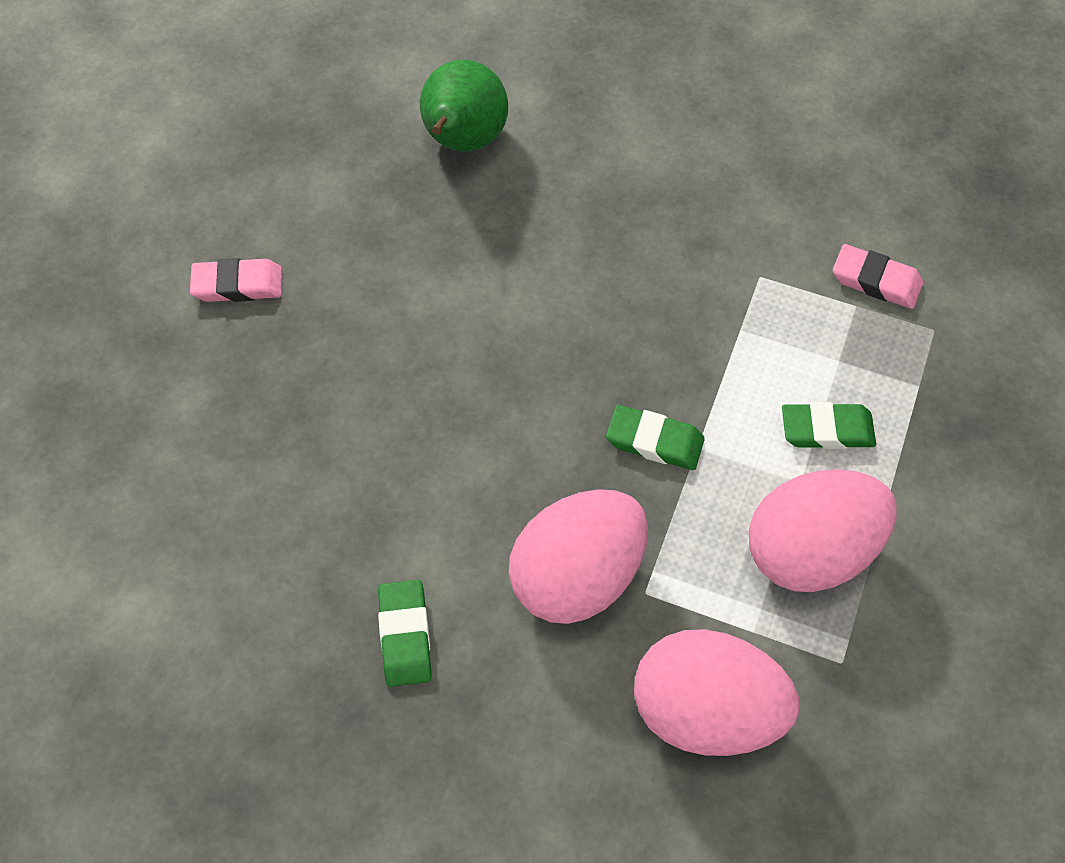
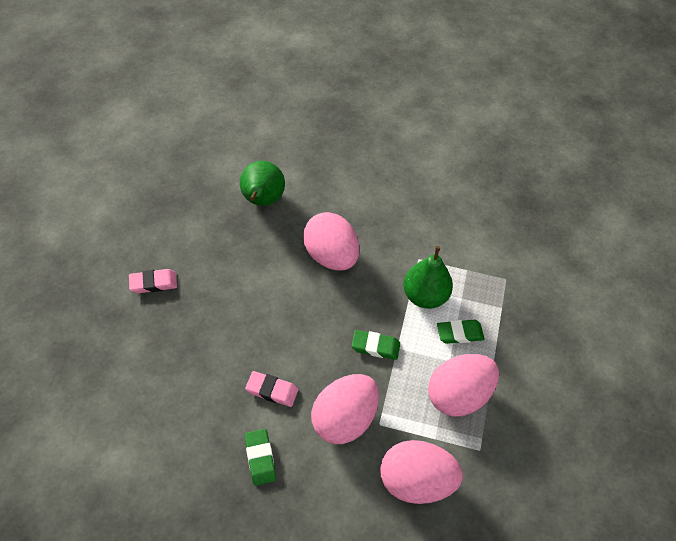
camera: 10 degrees left, 5 degrees down
pink eraser [833,244,923,309] -> pink eraser moved to [245,371,298,407]
none -> pink egg [303,212,359,271]
none -> green pear [403,246,453,309]

